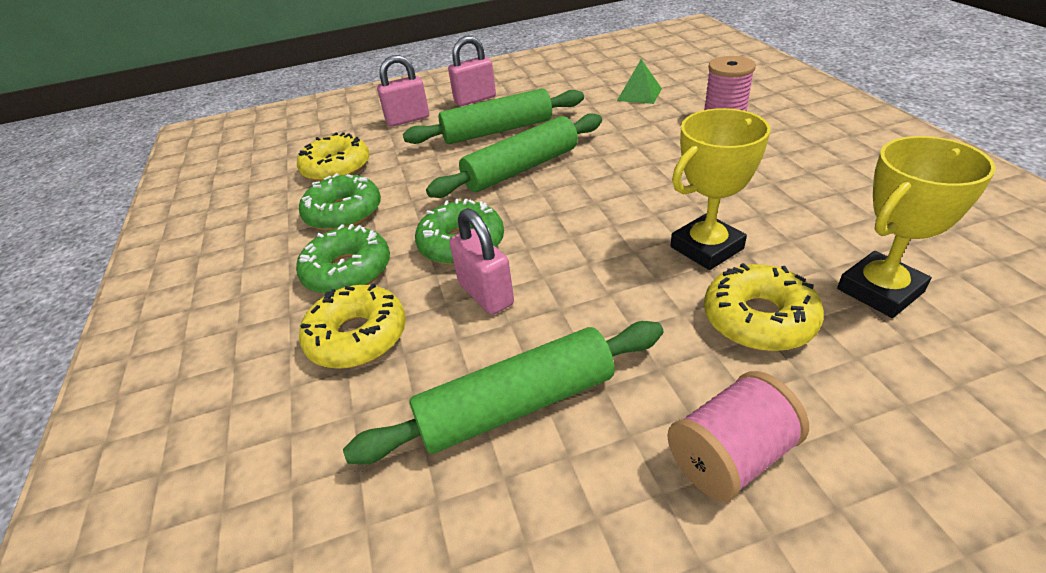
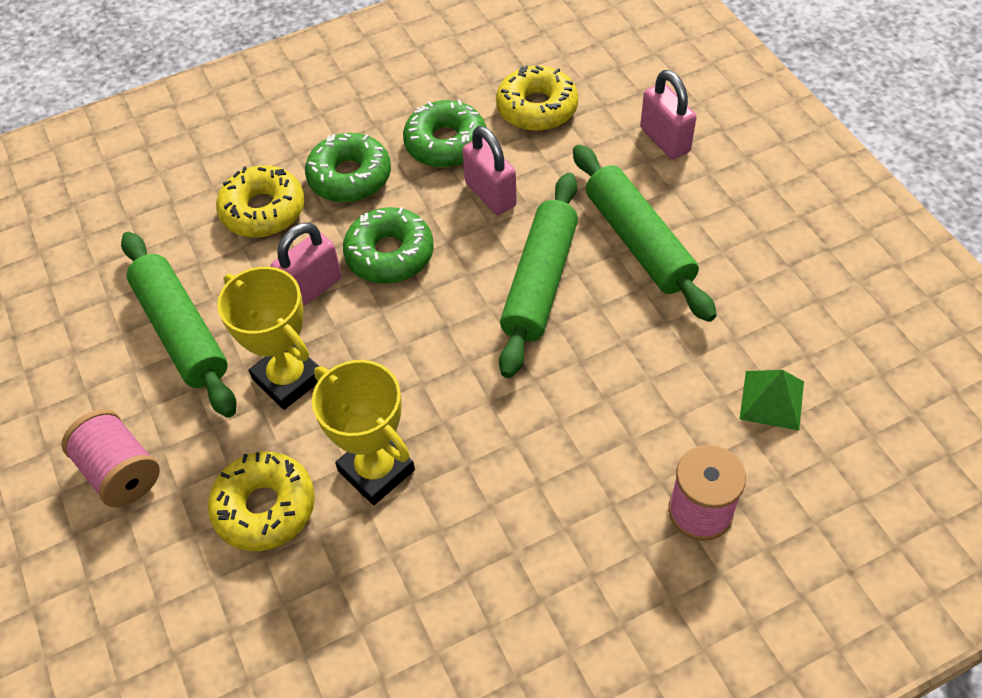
camera: 80 degrees right, 15 degrees up
green rolling pin [426,113,602,198] -> green rolling pin turned 60 degrees clockwise [499,173,578,378]
pink padlock [448,36,496,106] -> pink padlock moved to [462,126,517,215]
yellow trophy [837,136,996,318] -> yellow trophy moved to [217,267,319,410]

